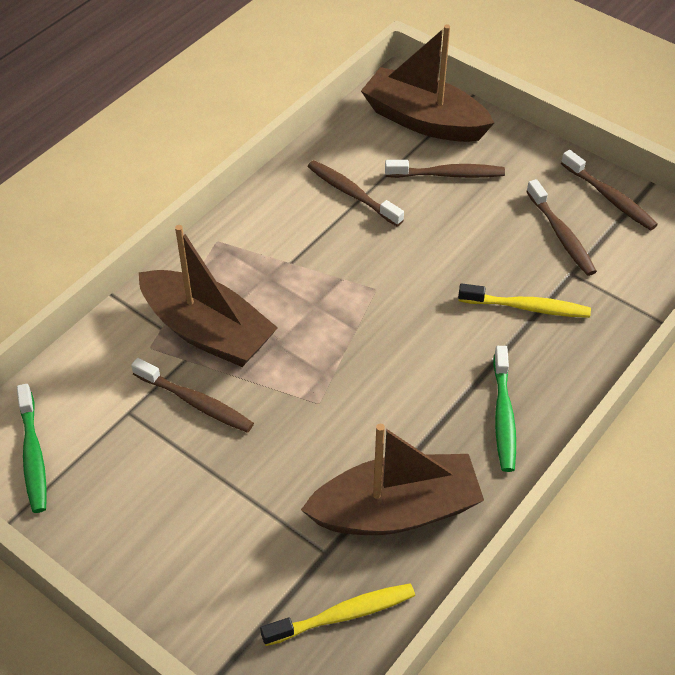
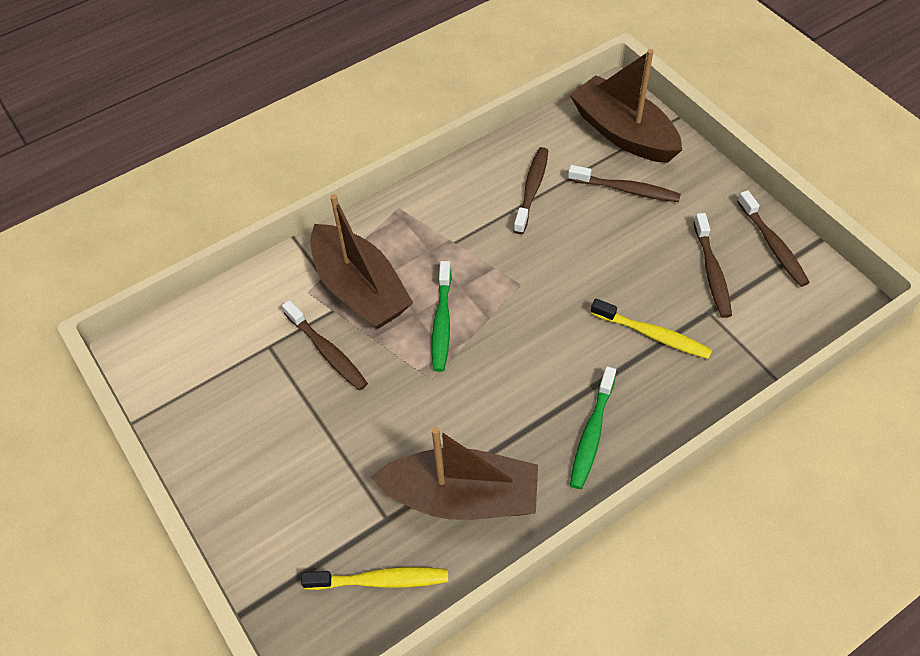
camera: 20 degrees right, 5 degrees up
green toothbrush [17,384,47,513] -> green toothbrush moved to [432,261,452,372]
brown toothbrush [307,160,404,226] -> brown toothbrush turned 45 degrees clockwise [514,147,548,234]

